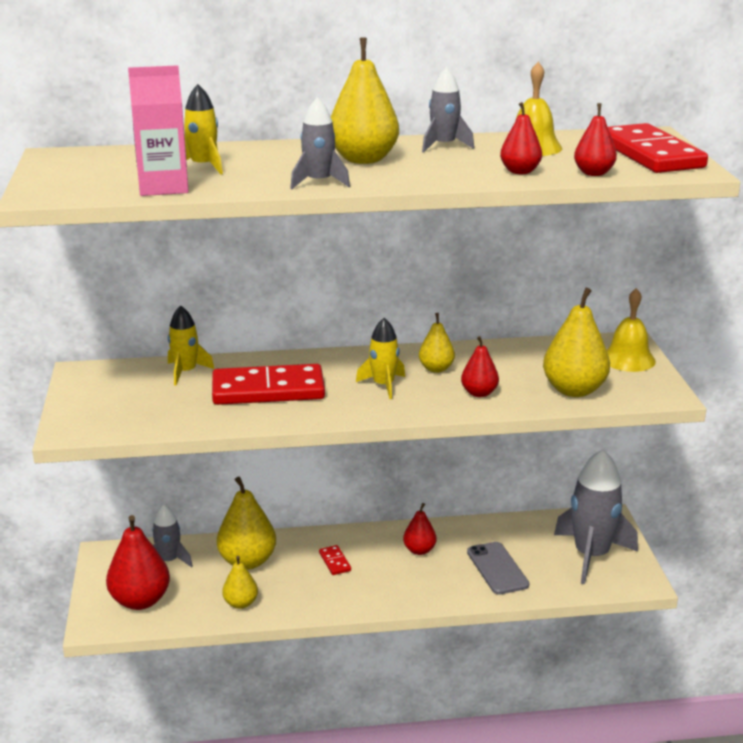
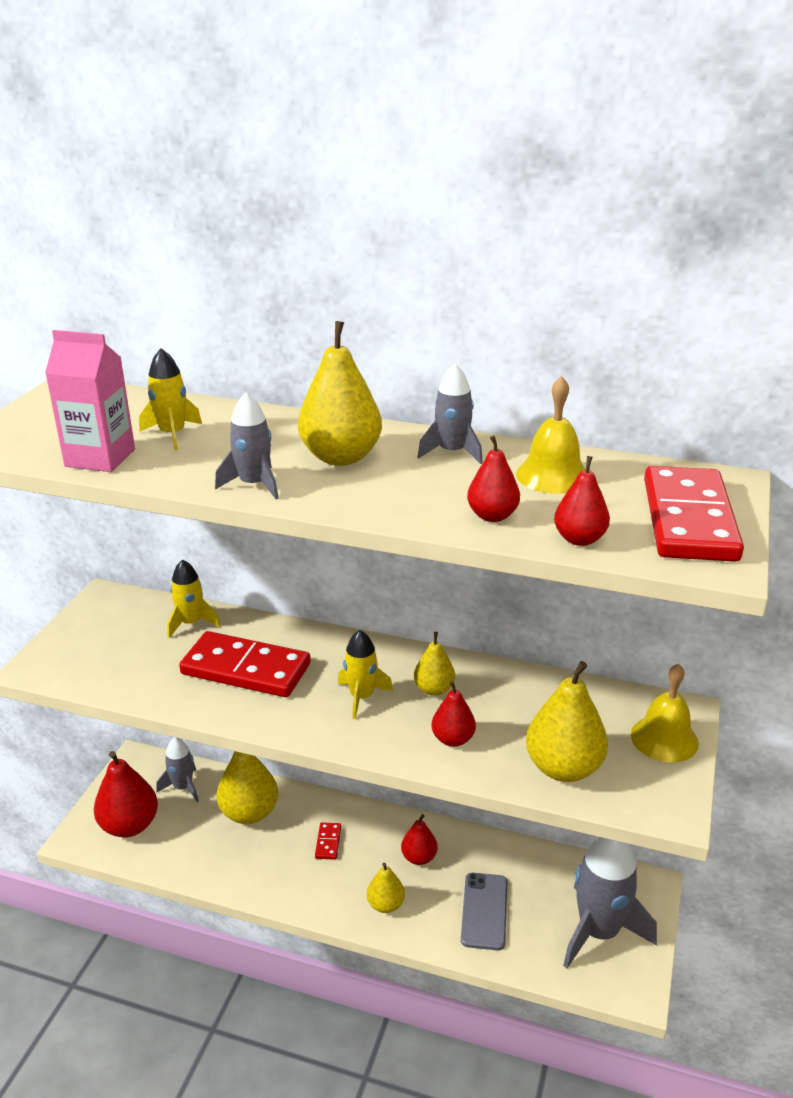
camera: 25 degrees right, 5 degrees up
yellow pear [222,556,258,609] -> yellow pear moved to [367,862,405,913]

